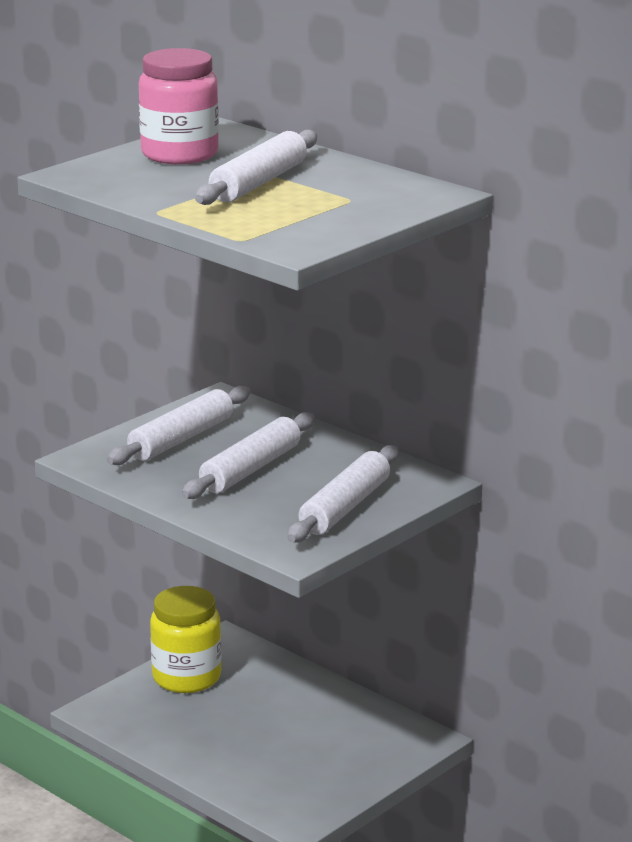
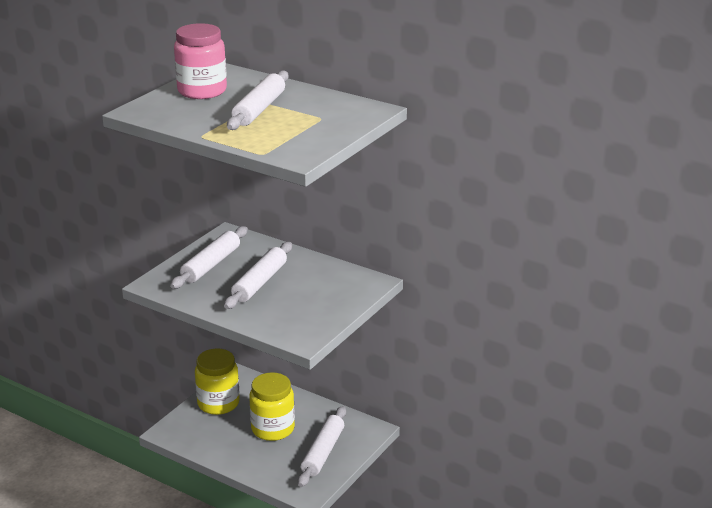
camera: 10 degrees left, 5 degrees up
white rolling pin [287,445,399,543] -> white rolling pin moved to [298,406,346,487]
none -> yellow jar [249,372,295,441]

